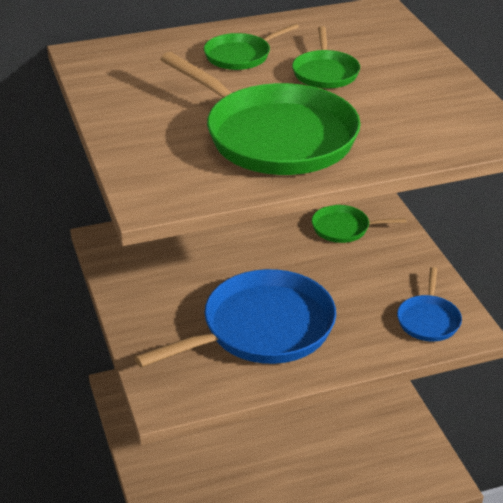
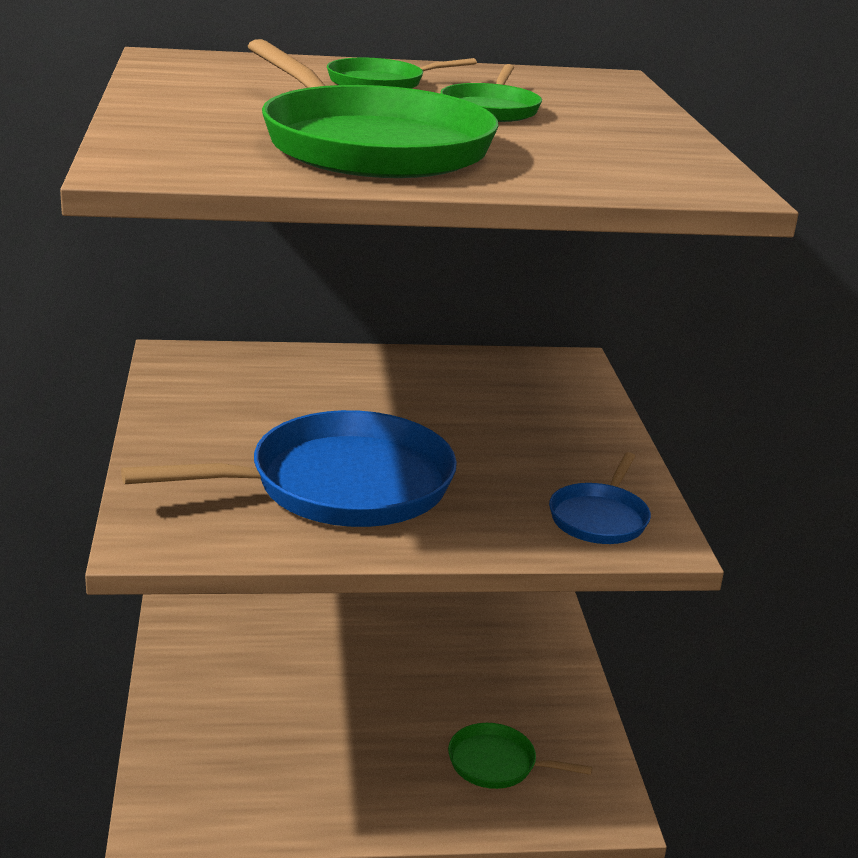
camera: 10 degrees right, 10 degrees down
green pan [312,205,406,243] -> green pan moved to [448,723,592,789]

